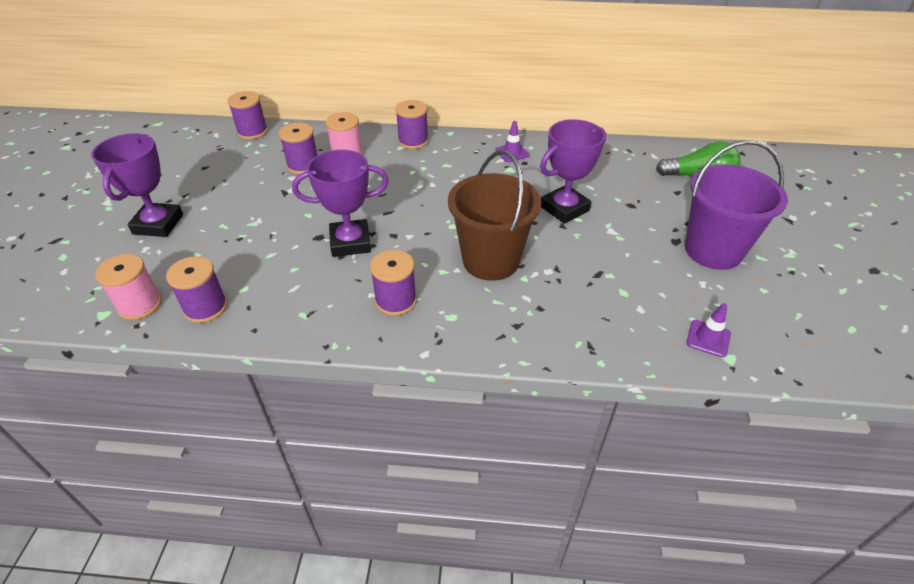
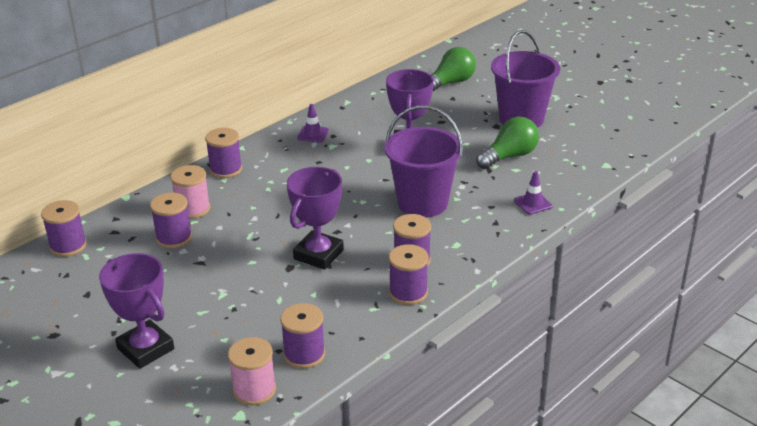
camera: 50 degrees left, 10 degrees down
brown bucket [448,150,541,281] -> purple bucket [385,105,463,218]
purple traffic cone [686,303,731,357] -> purple traffic cone moved to [514,171,552,215]
none -> purple spool [389,244,428,305]
none -> green light bulb [476,117,539,169]

